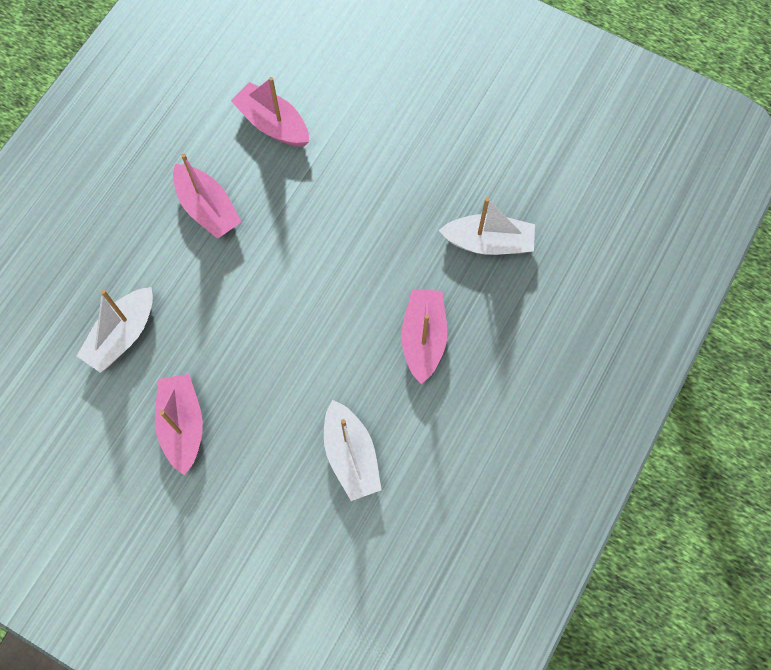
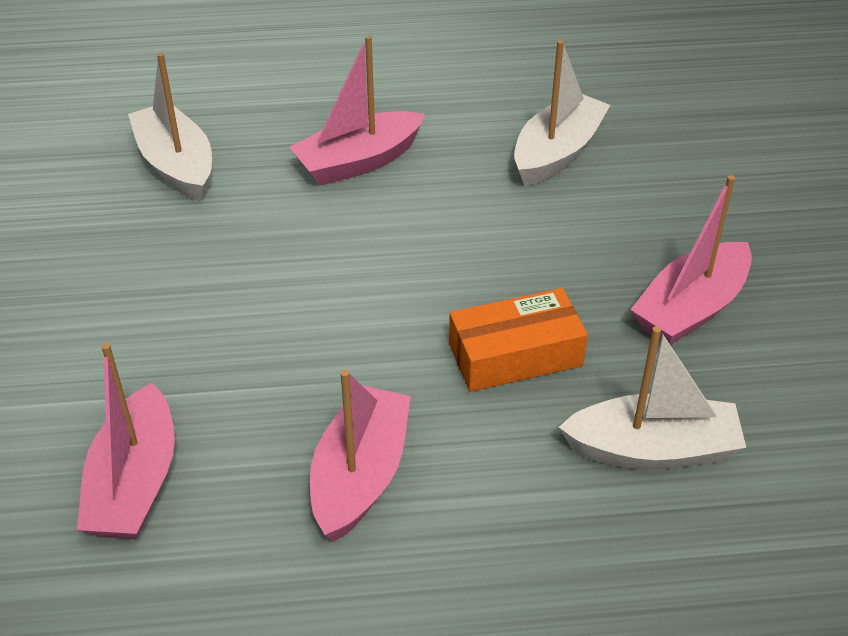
camera: 125 degrees left, 25 degrees down
none -> orange box [449,288,588,392]

